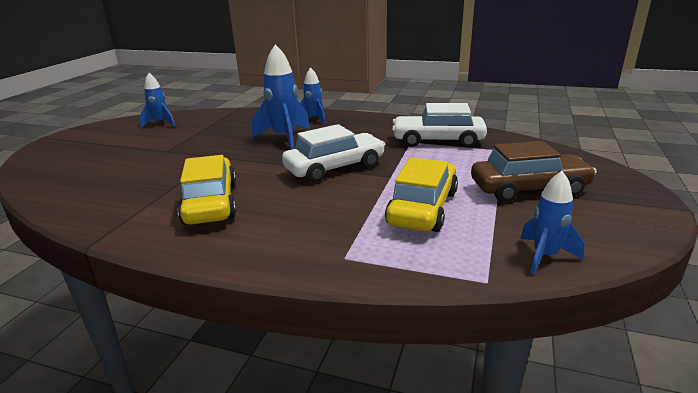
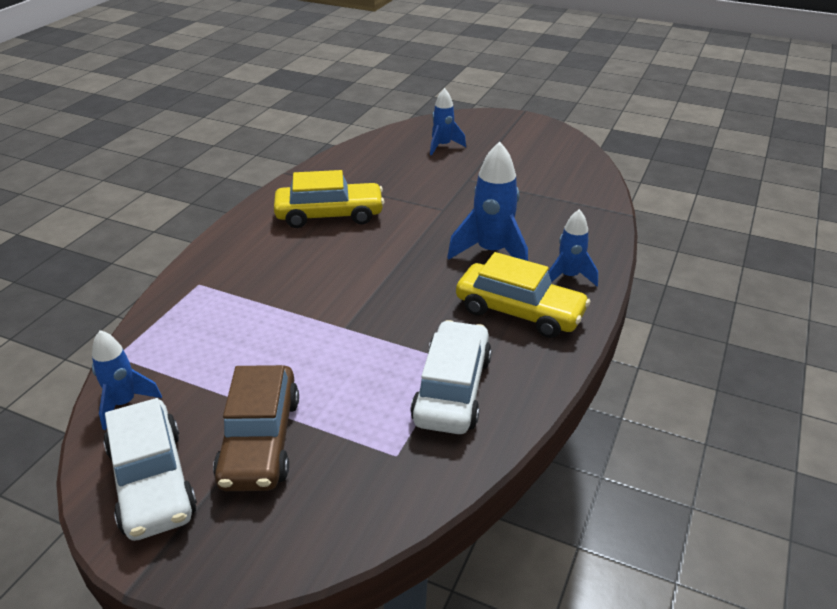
camera: 95 degrees right, 10 degrees up
blue rocket [139,73,175,128] -> blue rocket moved to [430,88,466,155]
white car [282,124,386,183] -> white car moved to [103,398,197,541]
yellow car [385,157,458,232] -> yellow car moved to [456,252,590,338]

